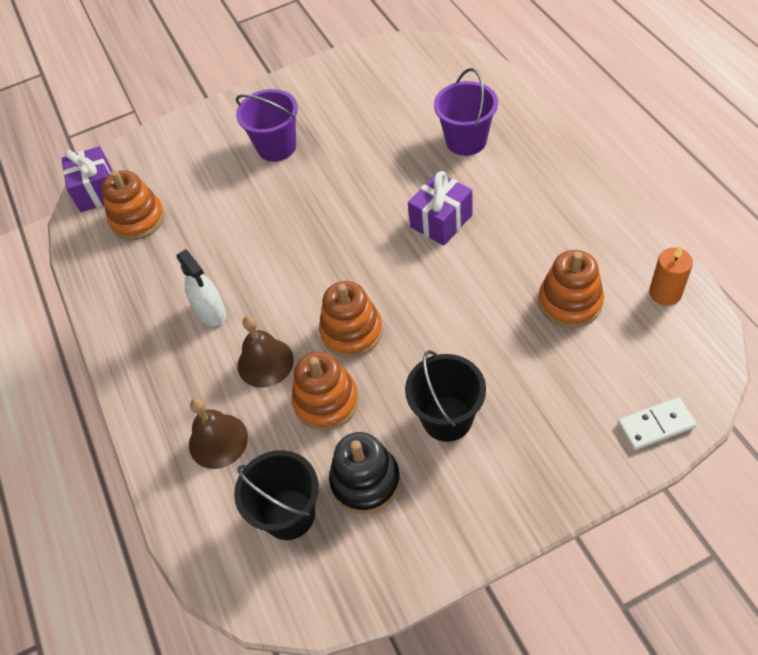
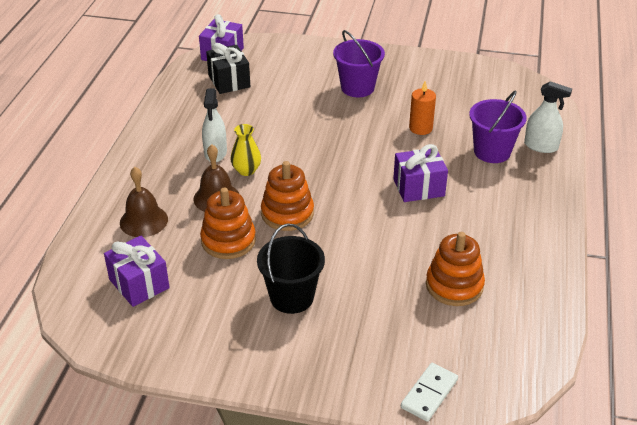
camera: 30 degrees right, 15 degrees down
orange stacking toy [101,170,165,240] -> black gift [206,43,250,94]
black bucket [234,450,319,540] -> purple gift [104,236,170,307]
black stacking toy [329,432,400,514] -> none
white domino [618,397,696,450] -> white domino turned 75 degrees counterclockwise [401,363,458,422]
orange candle [649,245,693,306] -> orange candle moved to [409,81,436,135]
none -> yellow vase [231,124,261,176]
none -> white spray bottle [524,81,572,153]

